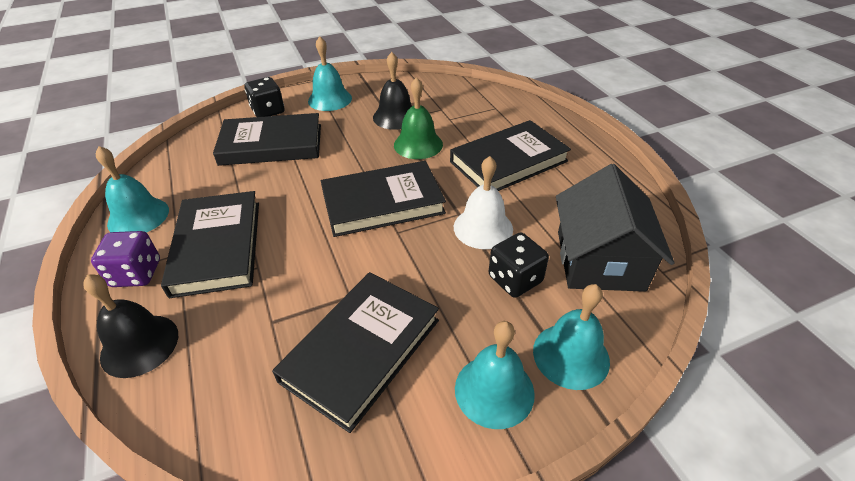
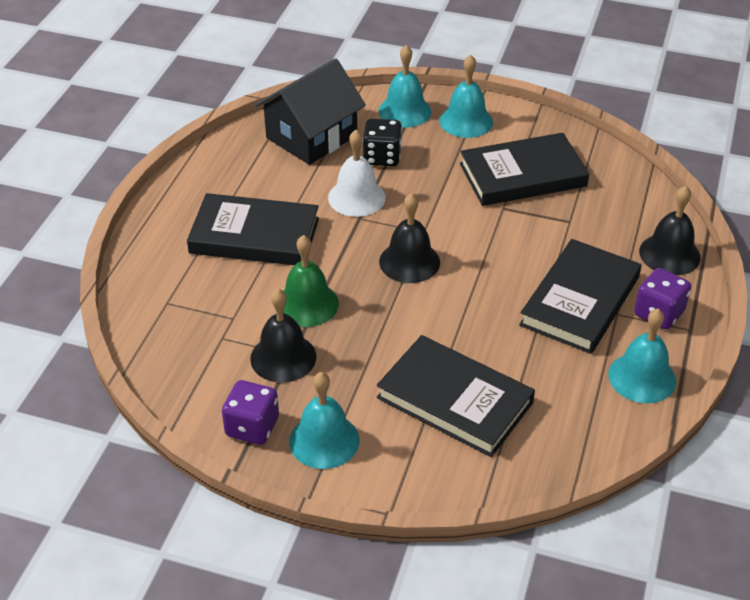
camera: 140 degrees left, 0 degrees up
black dice [244,77,284,117] -> none
black book [321,161,446,237] -> black bell [379,193,440,283]
none -> purple dice [222,380,279,445]

